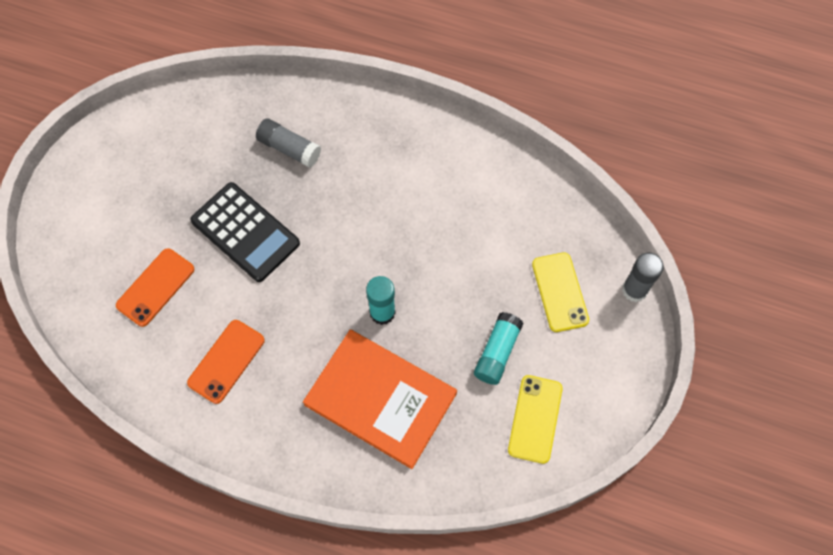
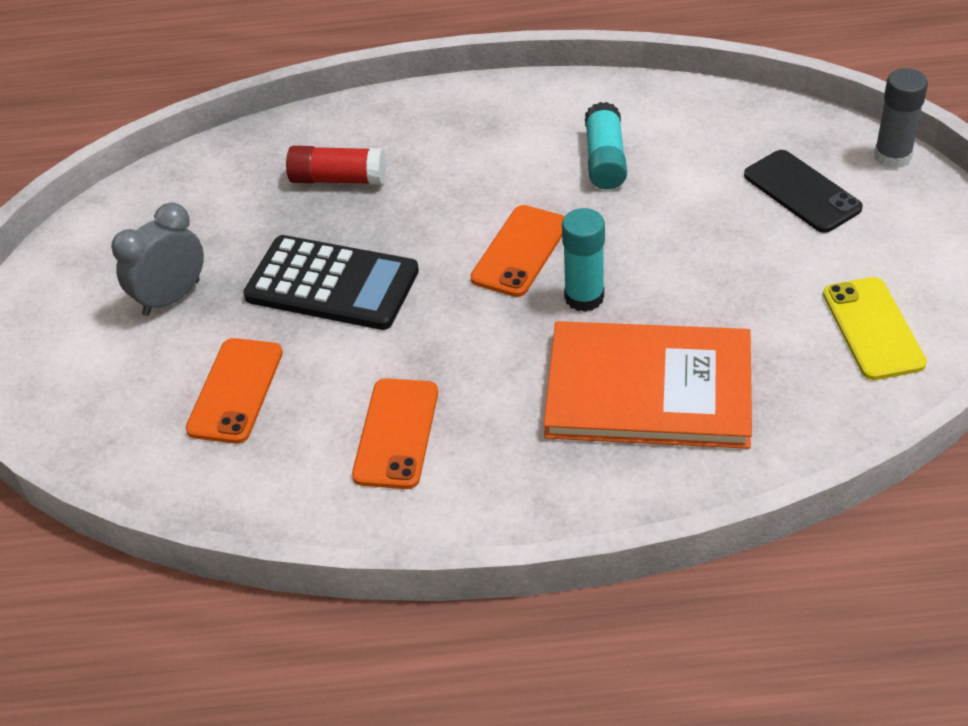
camera: 20 degrees left, 20 degrees down
grey glue stick [256,118,321,167] -> red glue stick [286,146,386,185]
turquoise glue stick [474,312,524,385] -> turquoise glue stick moved to [585,102,627,190]
yellow phone [532,253,589,332] -> black phone [744,150,863,233]
none -> grey clock [111,203,204,316]
none -> orange phone [470,205,565,297]

